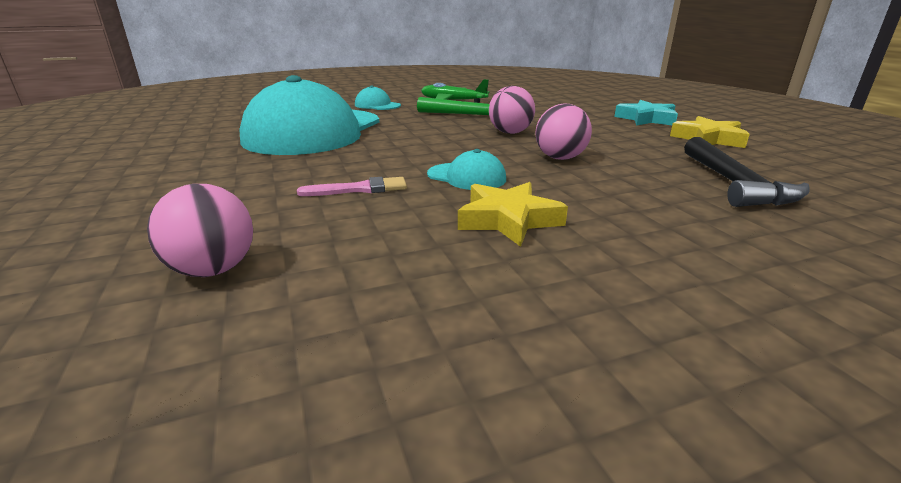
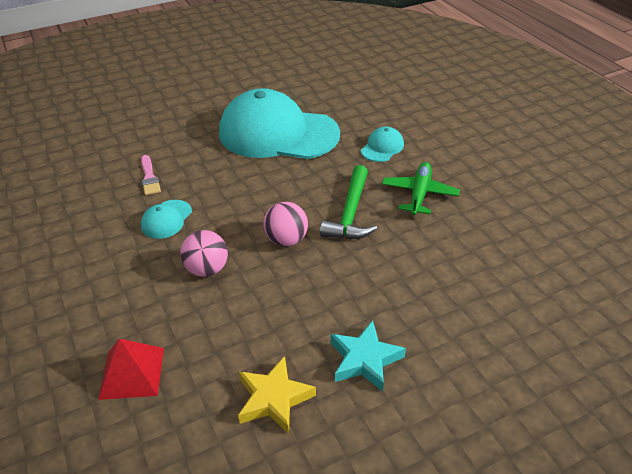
camera: 85 degrees right, 15 degrees up
pink ball [147,184,253,277] -> none
yellow star [458,182,568,247] -> none
black hammer [684,137,809,207] -> red pyramid [98,338,164,400]

